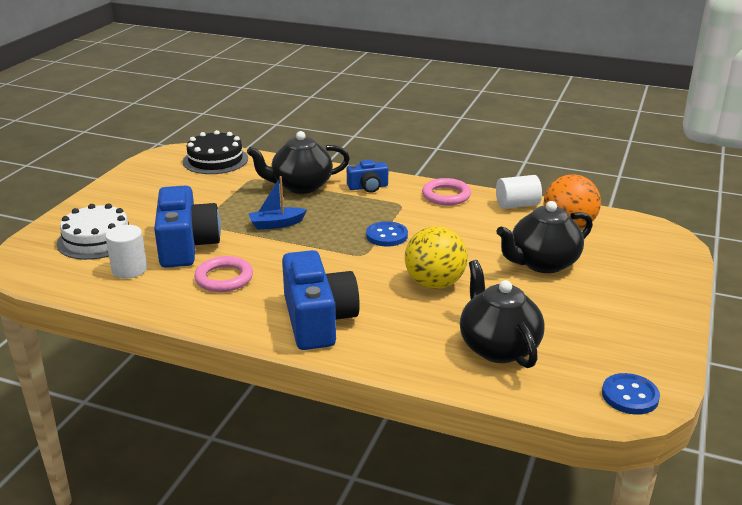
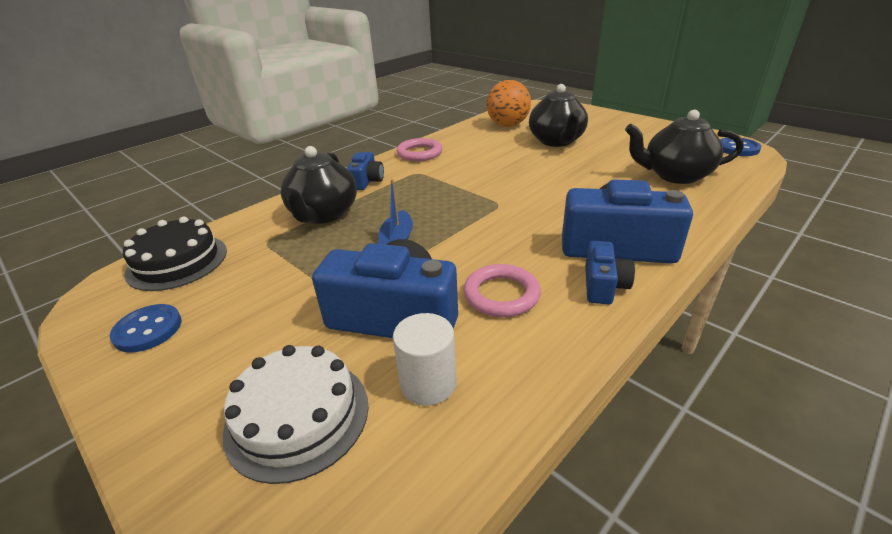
camera: 65 degrees left, 5 degrees up
blue button [366,221,408,246] -> blue button moved to [110,304,182,352]
yellow ball [405,226,467,289] -> none
white cylinder [496,175,542,209] -> none
none -> blue camera [585,241,635,304]

